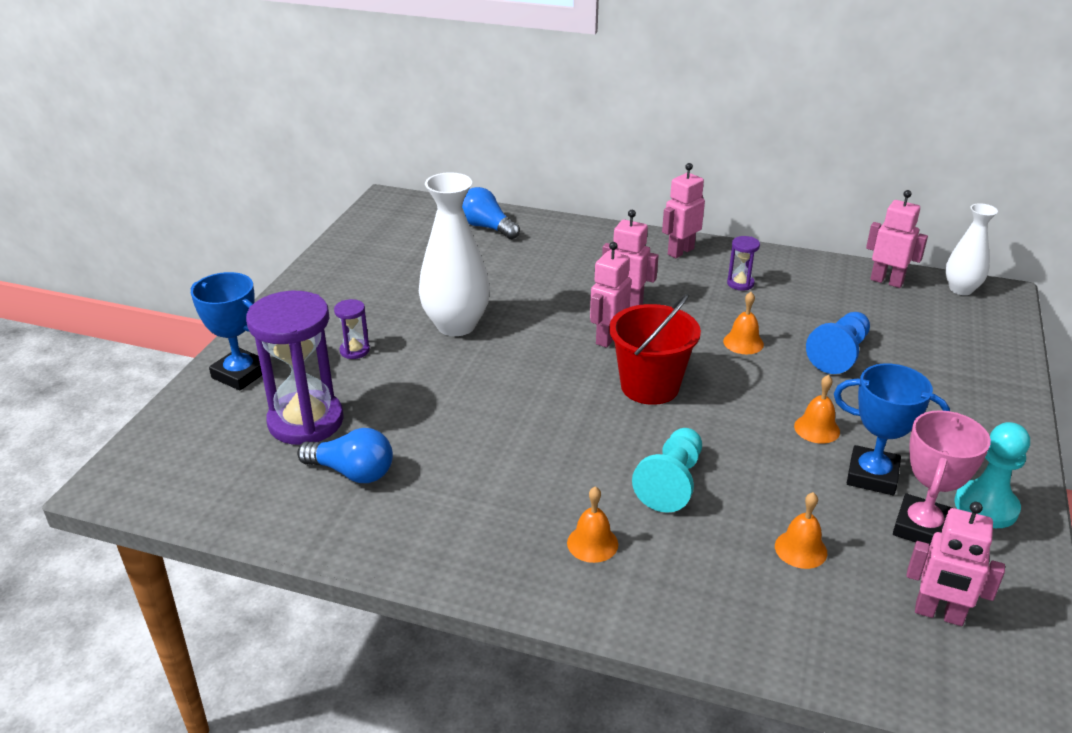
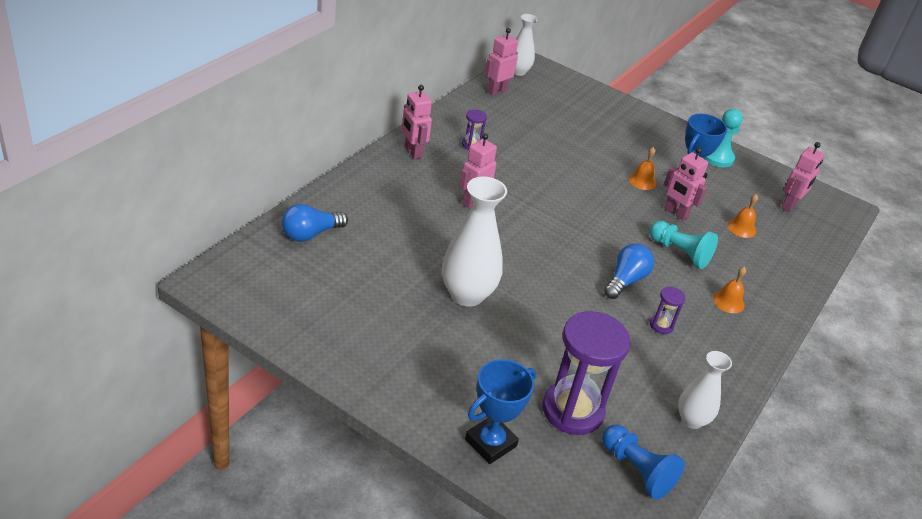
camera: 80 degrees left, 5 degrees up
blue light bulb [297,428,393,483] -> blue light bulb moved to [604,243,654,299]
purple hourglass [334,299,370,359] -> purple hourglass moved to [650,287,686,334]
pink robot [590,242,631,348] -> pink robot moved to [664,148,708,221]
red bucket [609,294,701,405] -> none
orange bell [723,292,764,354] -> none
blue pawn [806,312,870,374] -> blue pawn moved to [602,424,685,500]
pink trophy [893,410,991,545] -> none
none -> white vase [678,351,732,429]

